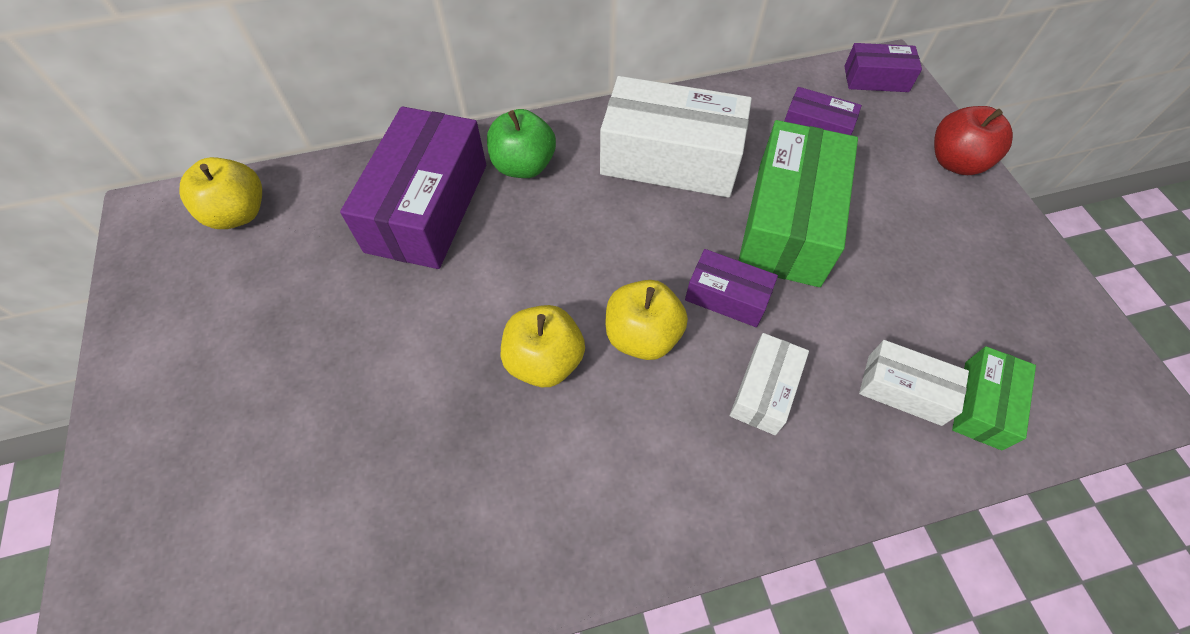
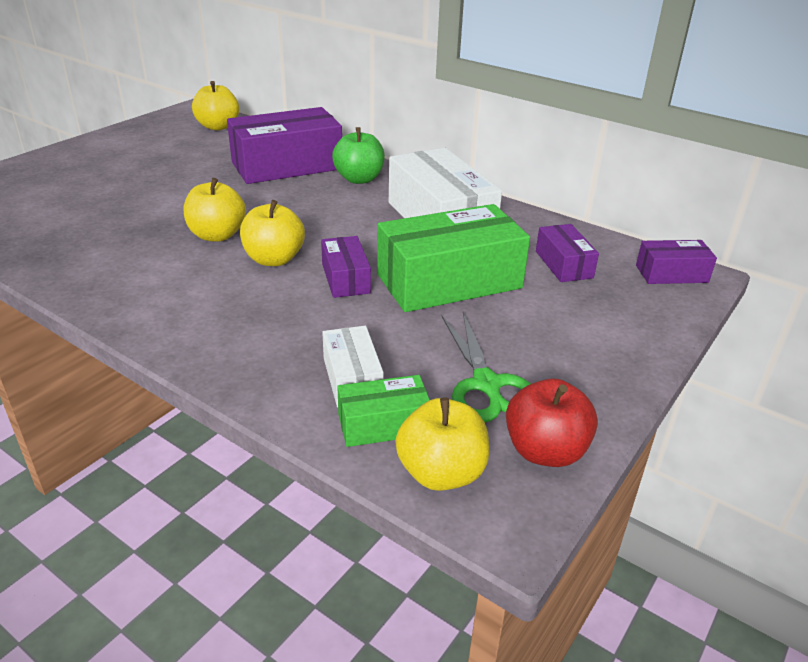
camera: 50 degrees right, 25 degrees down
white box [730,333,809,435] -> none
purple box [844,43,922,92] -> purple box turned 60 degrees counterclockwise [636,240,717,284]
red apple [934,106,1013,175] -> red apple moved to [506,379,598,467]
none -> yellow apple [395,397,489,491]
none -> green scissors [442,312,531,422]

